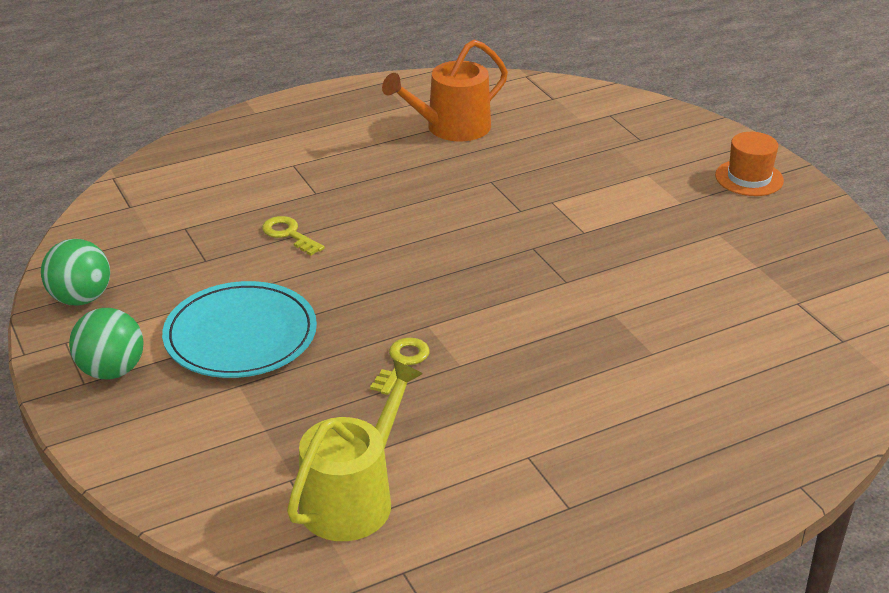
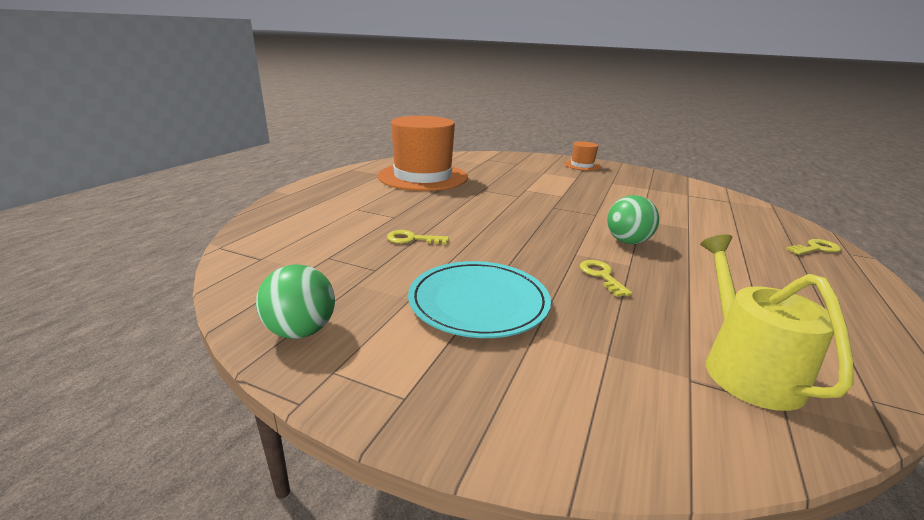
camera: 40 degrees left, 10 degrees down
green ball [69,308,144,379] -> green ball moved to [607,195,659,244]
orange watering can [382,40,508,141] -> orange hat [378,116,468,191]
none -> yellow key [786,239,841,255]

